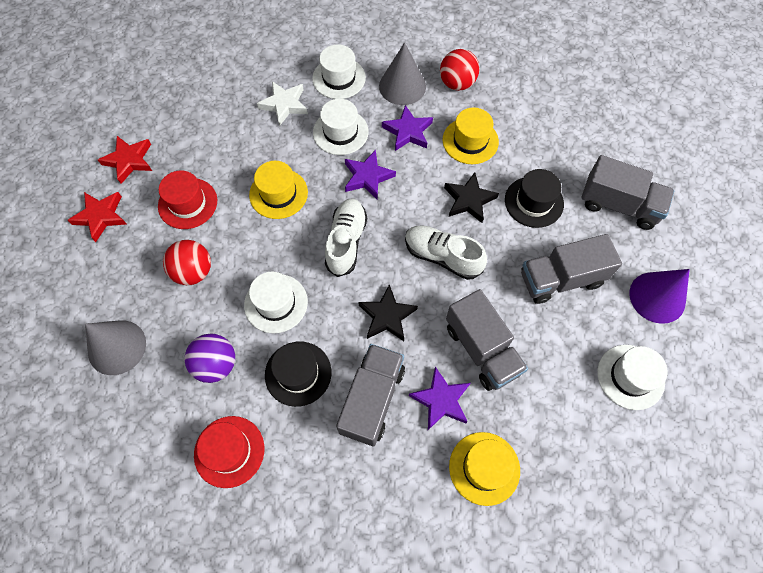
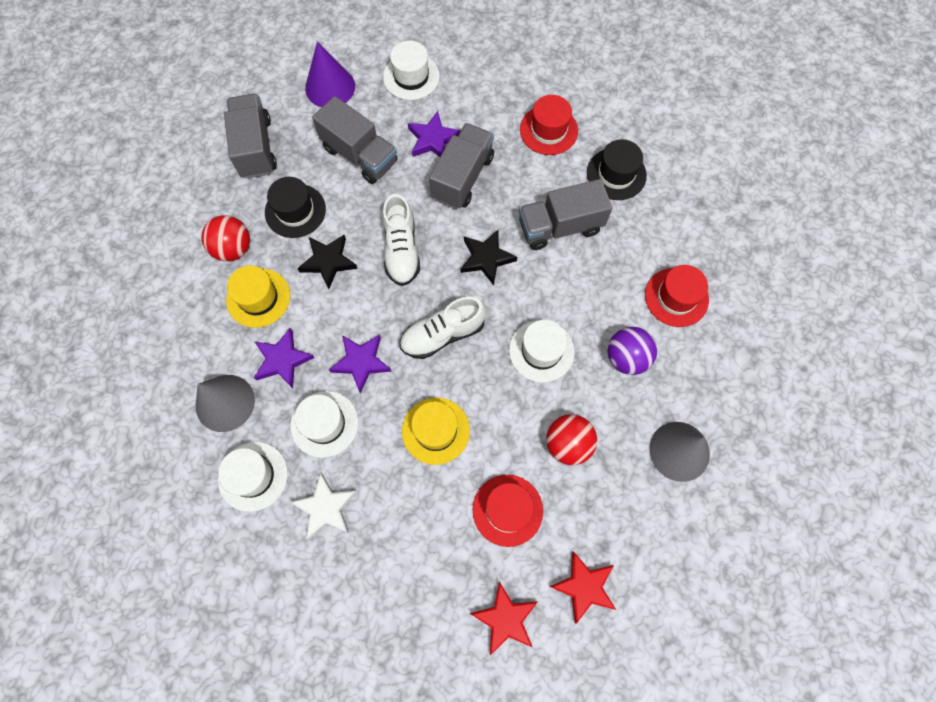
camera: 125 degrees left, 5 degrees up
black hat [265,342,331,407] -> black hat moved to [587,139,647,200]
purple star [409,367,470,430] -> purple star moved to [408,111,461,157]
red ball [440,49,479,91] -> red ball moved to [202,215,250,262]
yellow hat [449,432,520,506] -> red hat [520,95,578,155]

